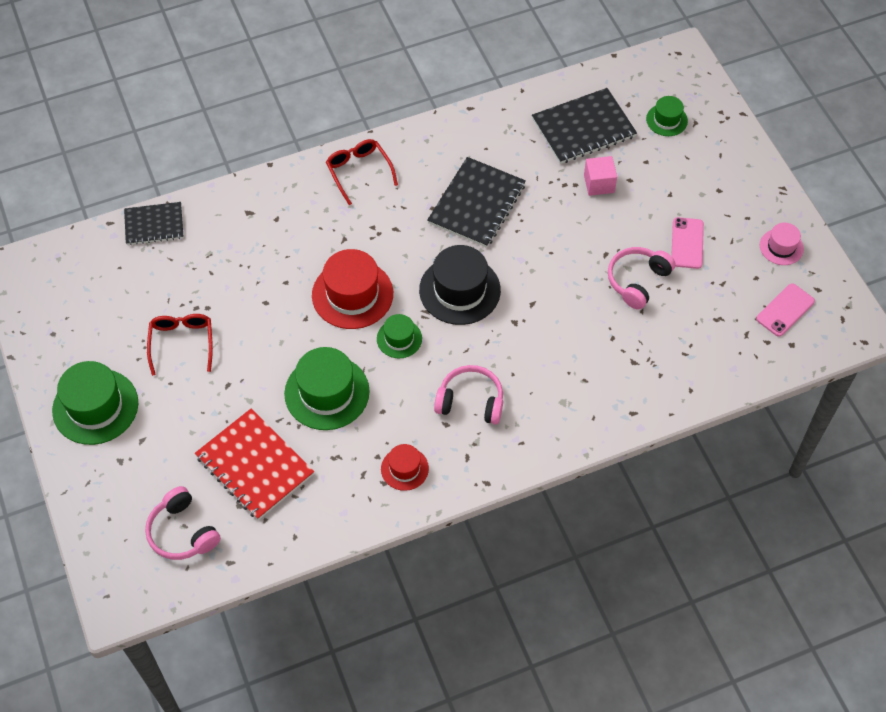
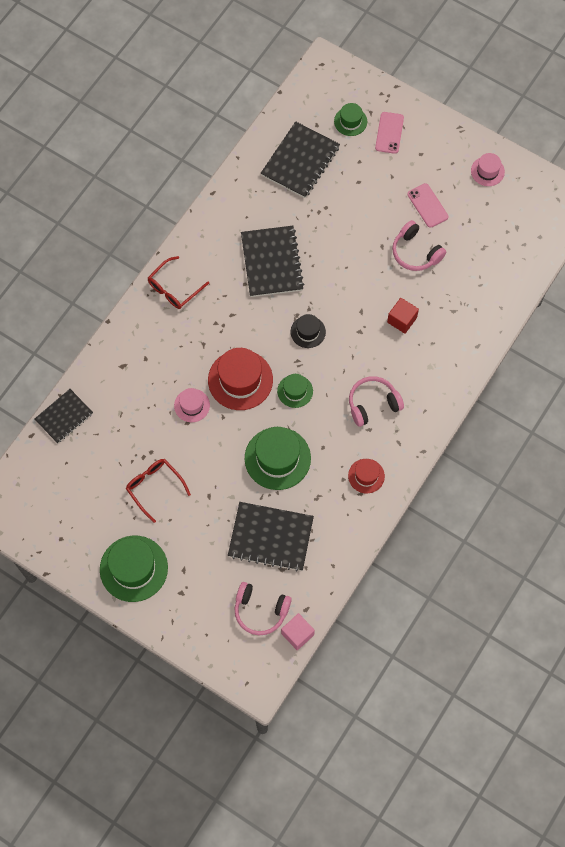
camera: 35 degrees left, 10 degrees up
red notebook [195,409,314,520] -> black notebook [228,502,314,572]
red glasses [326,139,398,205] -> red glasses turned 75 degrees counterclockwise [148,256,209,309]
black hat [419,245,501,325] -> black hat [291,314,326,348], size x0.55
pink cube [584,156,617,196] -> pink cube moved to [281,613,315,650]
pink headphones [608,247,676,310] -> pink headphones turned 45 degrees counterclockwise [392,220,446,271]
pink phone [756,284,815,337] -> pink phone moved to [375,112,404,154]
none -> pink hat [174,388,210,422]
none -> red cube [387,298,419,334]

